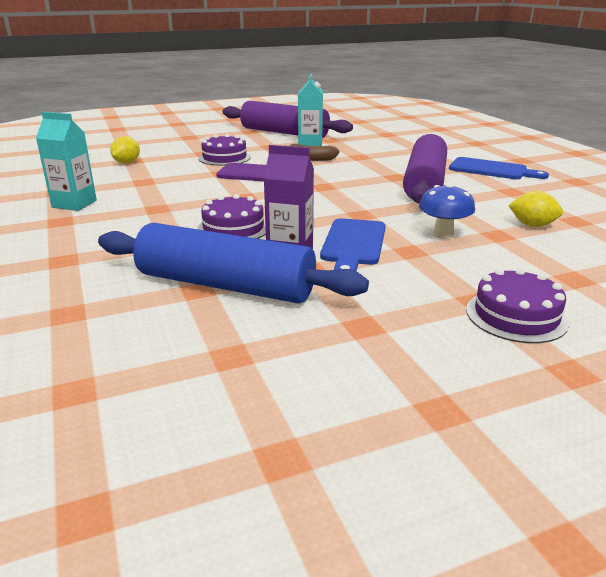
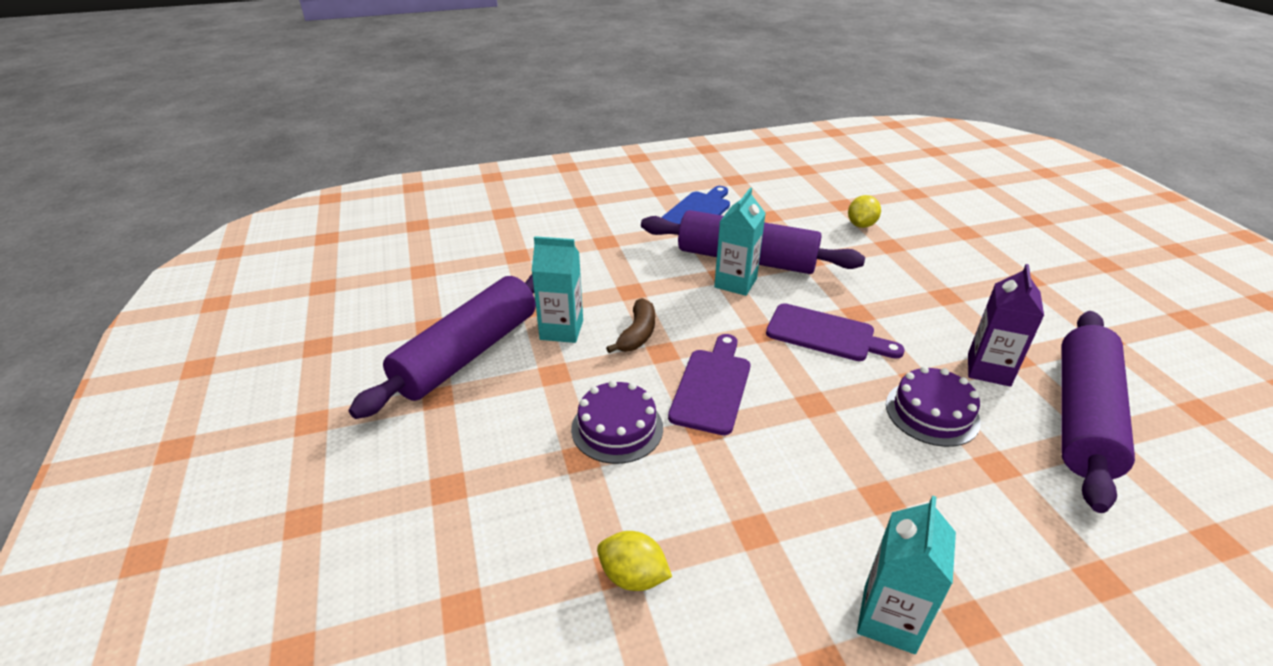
camera: 85 degrees left, 10 degrees up
blue rolling pin [98,223,369,304] -> purple rolling pin [1061,311,1135,513]
blue cutting board [320,218,386,271] -> none
blue mushroom [419,183,475,239] -> none
purple cake [466,268,569,343] -> none
none -> turquoise carton [714,188,766,296]
none -> purple cutting board [766,303,905,361]

